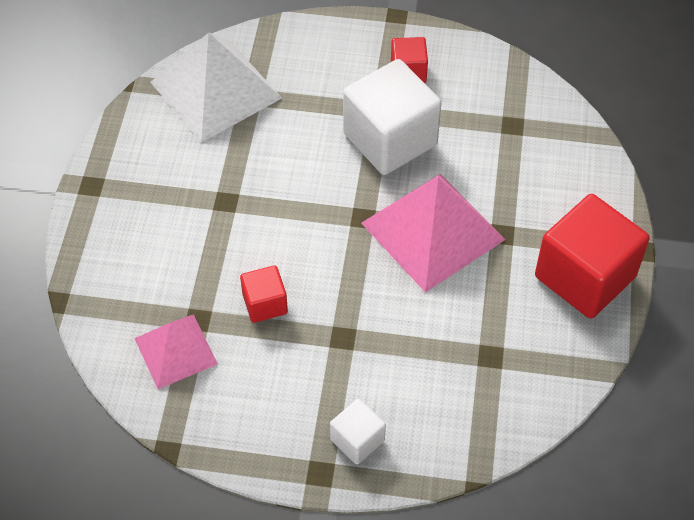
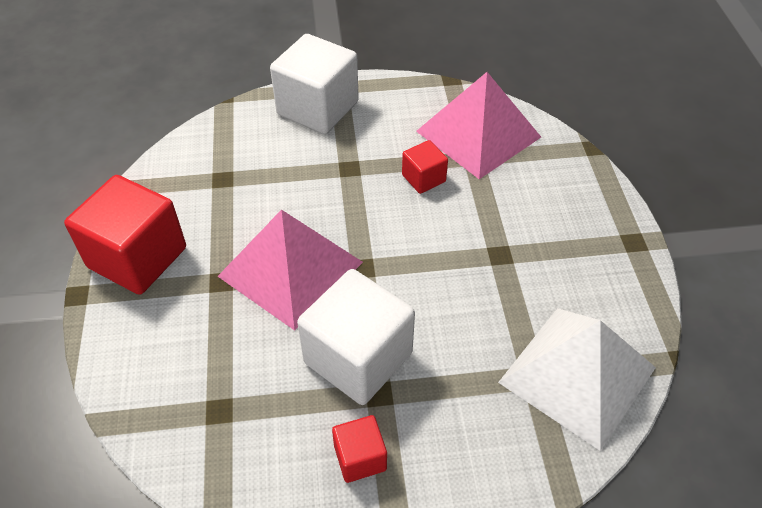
camera: 165 degrees right, 5 degrees down
pink pyramid [134,314,218,389] -> pink pyramid [416,72,541,179], size x1.70
white cube [330,399,386,464] -> white cube [270,34,359,134], size x2.02

